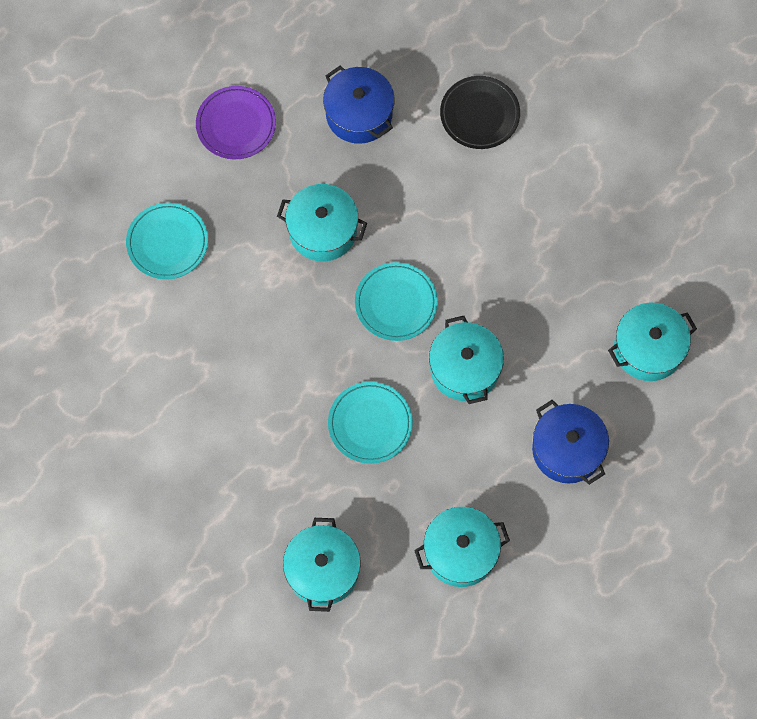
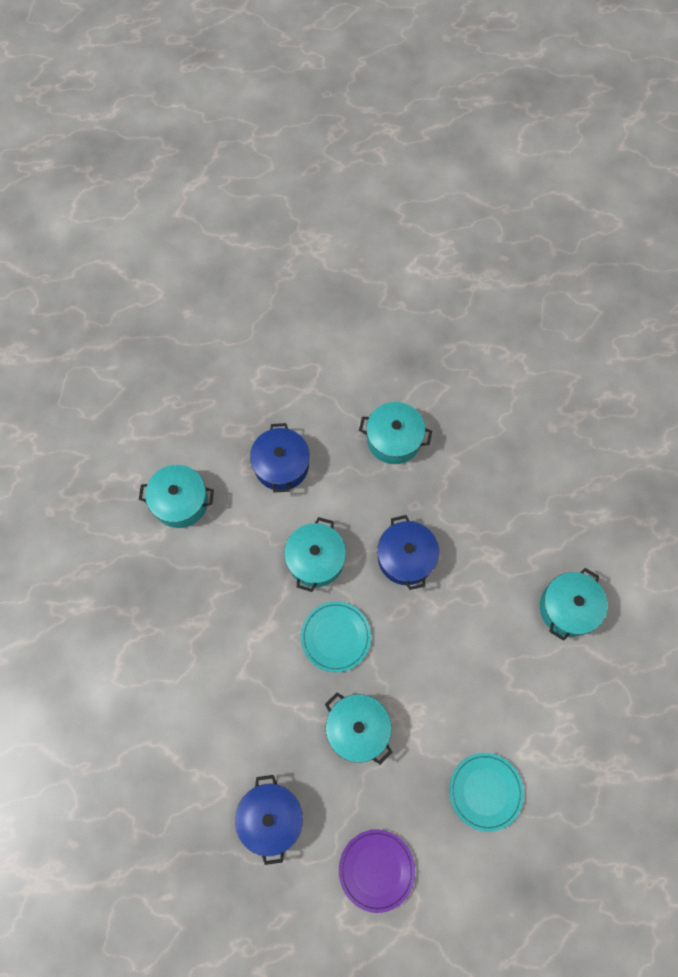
camera: 150 degrees left, 0 degrees up
turquoise pot [283,518,361,612] -> turquoise pot moved to [540,568,608,641]
turquoise plate [328,382,413,464] -> blue pot [377,515,439,590]
black plate [440,76,520,149] -> none

